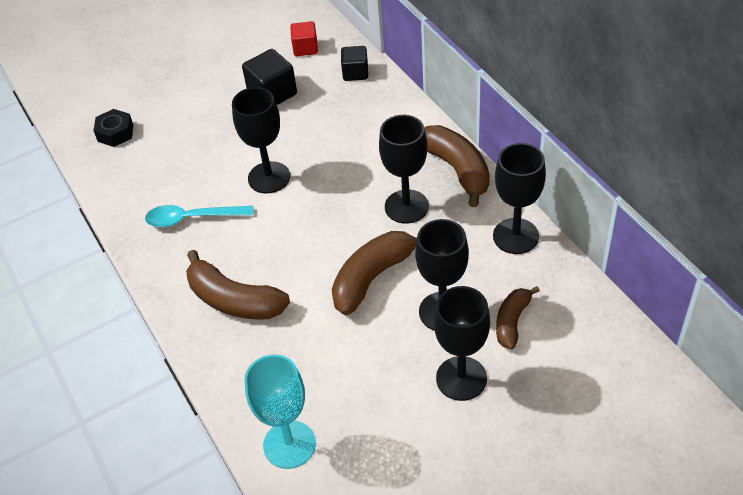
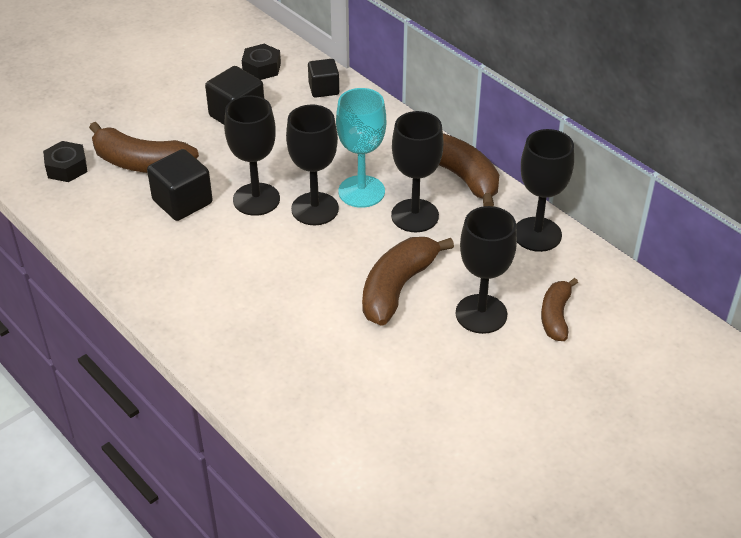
camera: 15 degrees left, 5 degrees down
turquoise spoon [145,205,253,227] -> none
brown banana [186,250,290,320] -> brown banana moved to [89,122,199,173]
turquoise goblet [245,354,316,469] -> turquoise goblet moved to [336,88,386,208]
red cube [290,21,318,56] -> black nut [242,44,281,80]
black goblet [434,286,490,401] -> black goblet moved to [286,105,339,225]
none -> black cube [147,149,213,221]

